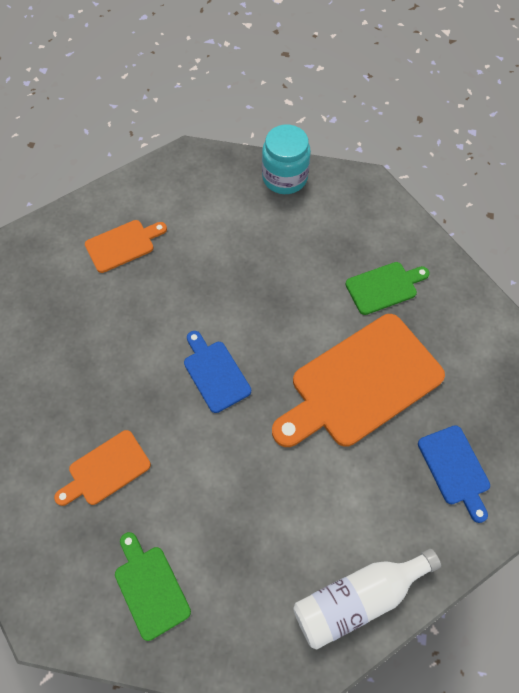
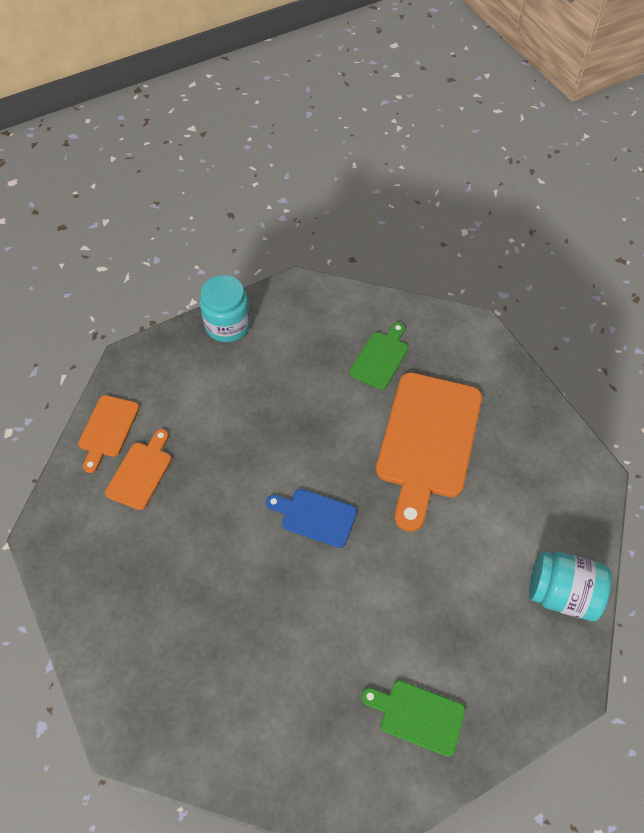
camera: 40 degrees left, 5 degrees down
orange cutting board [54,430,151,506] -> orange cutting board moved to [78,395,140,473]
white bottle [293,549,441,650] -> turquoise jar [529,551,611,621]
blue cutting board [418,425,490,523] -> none

